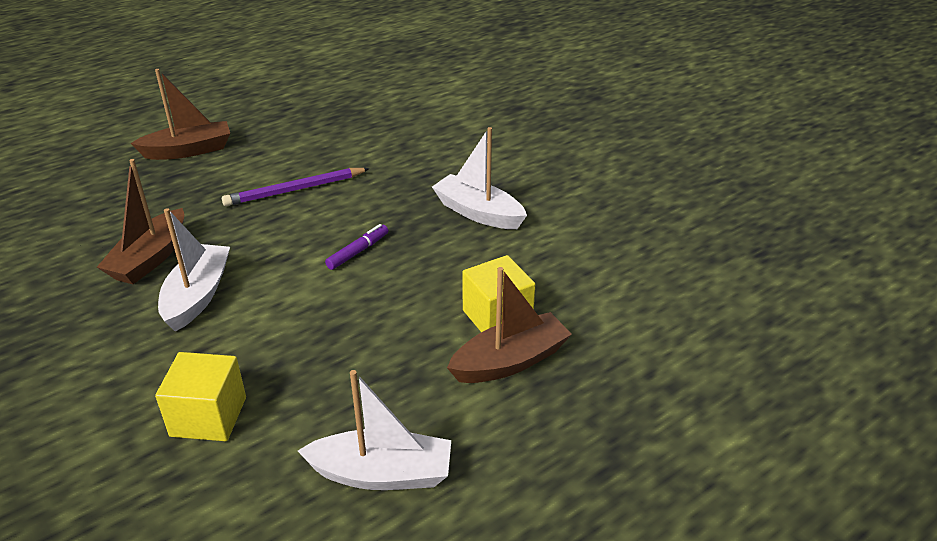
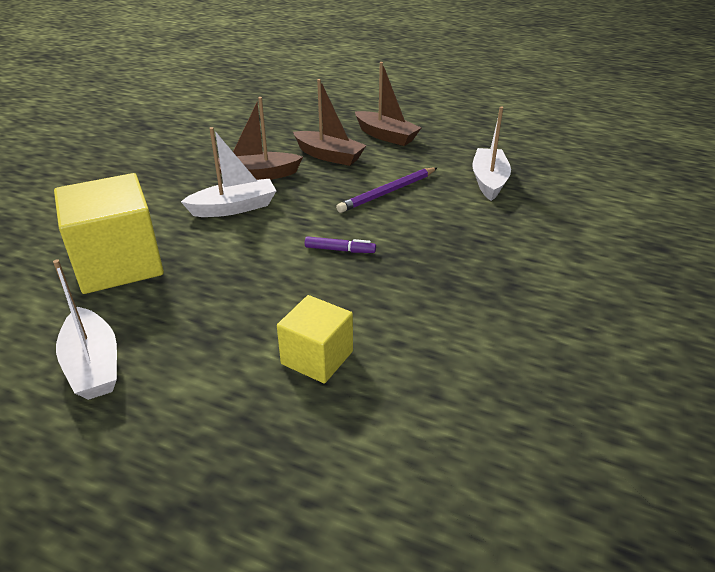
camera: 60 degrees right, 0 degrees up
yellow cube [155,352,246,441] -> yellow cube [54,173,164,294], size x1.73
purple pencil [222,168,370,206] -> purple pencil turned 75 degrees counterclockwise [336,167,437,213]
white boat [432,127,527,229] -> white boat moved to [472,107,511,201]
brown boat [447,267,572,383] -> brown boat moved to [293,79,367,166]

